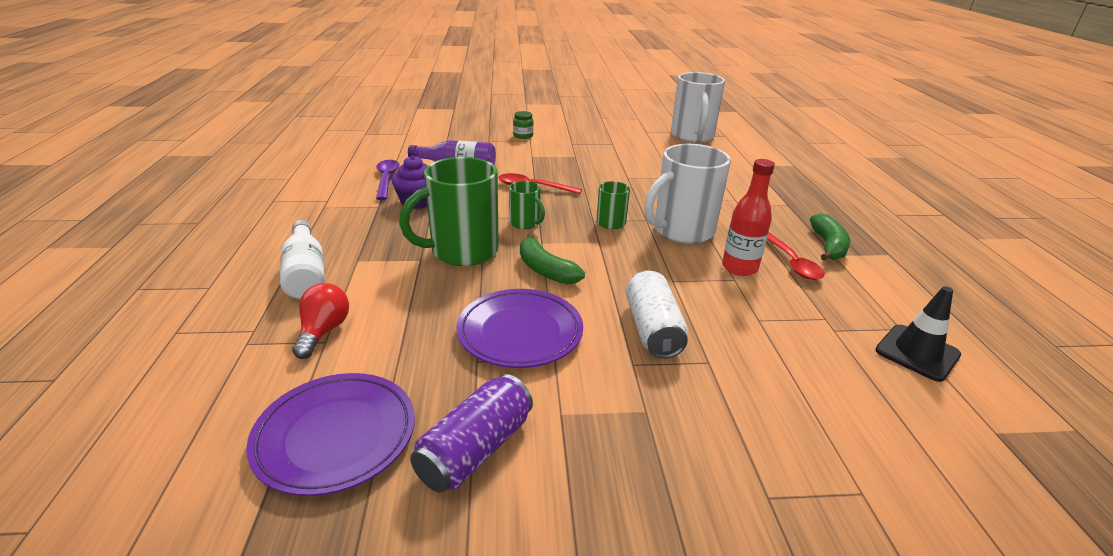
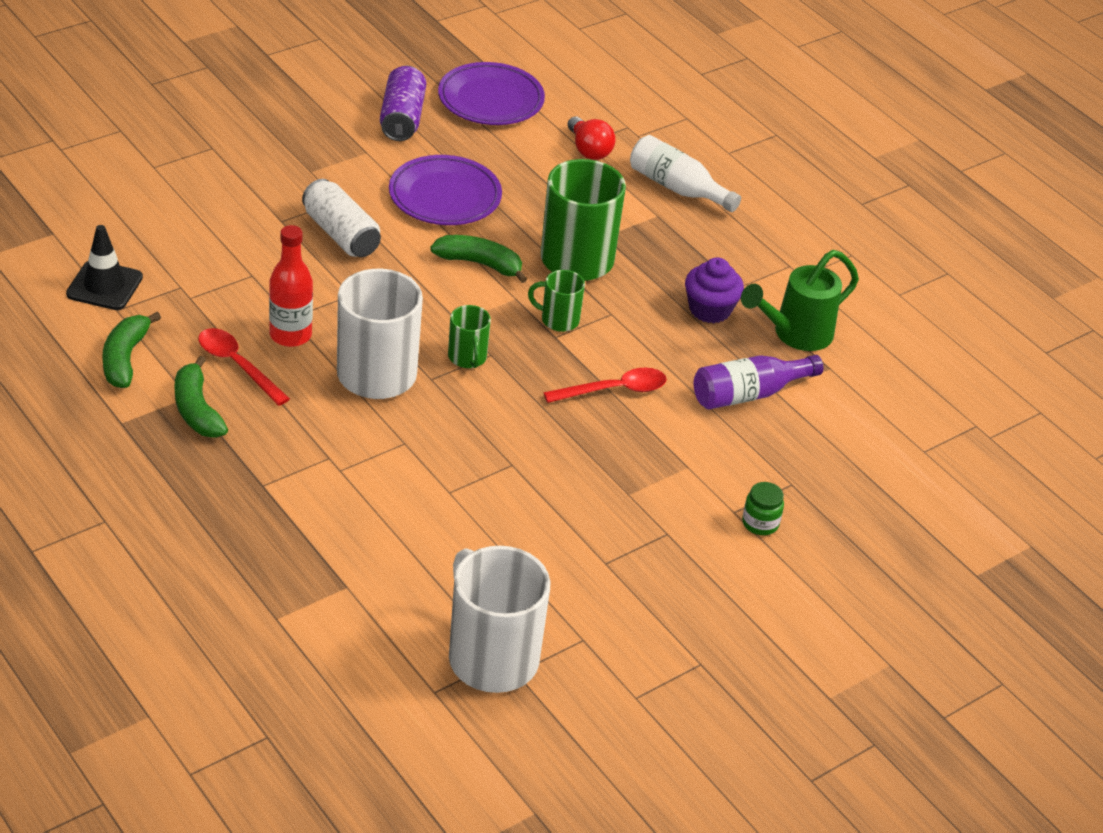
camera: 145 degrees right, 10 degrees up
purple spoon [376,160,399,200] -> green watering can [741,250,859,351]
none -> green banana [102,312,161,388]

